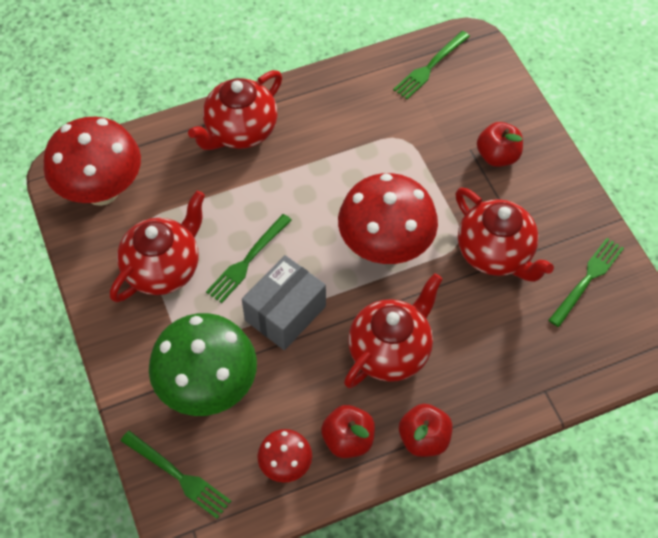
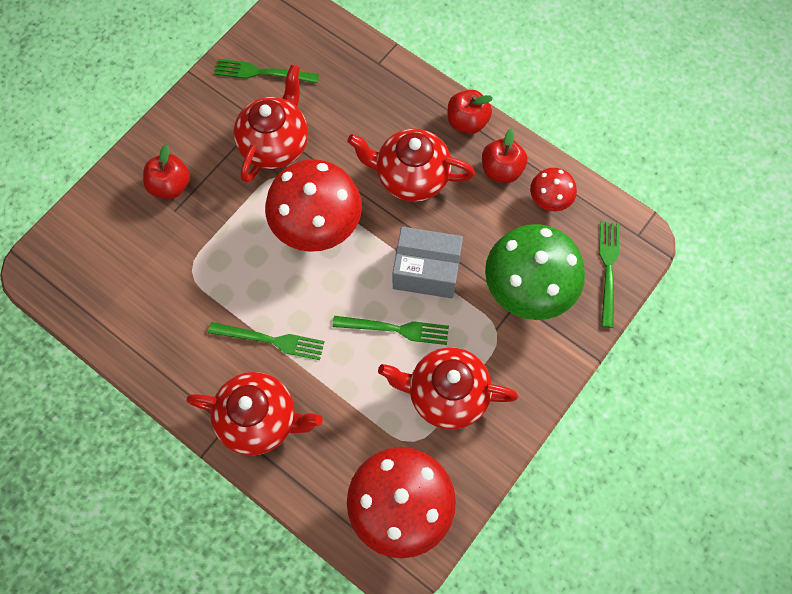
camera: 120 degrees left, 10 degrees up
green fork [393,31,470,99] -> green fork moved to [208,322,325,360]

